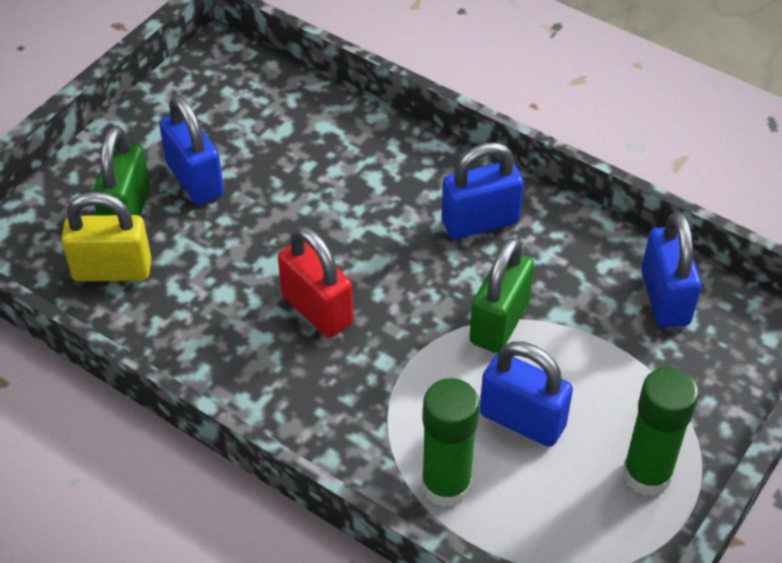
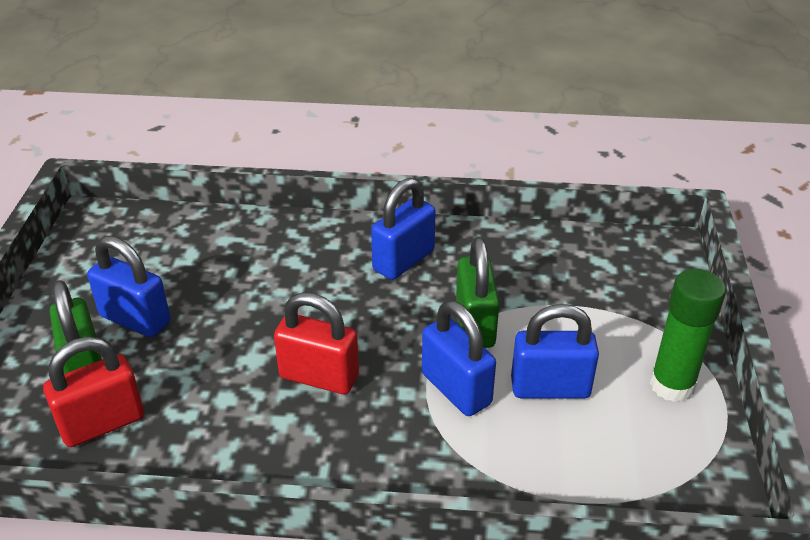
camera: 30 degrees left, 10 degrees down
yellow padlock [61,192,151,281] -> red padlock [43,337,144,447]
green glue stick [422,378,480,508] -> none
blue padlock [641,212,702,328] -> blue padlock moved to [422,301,496,416]

